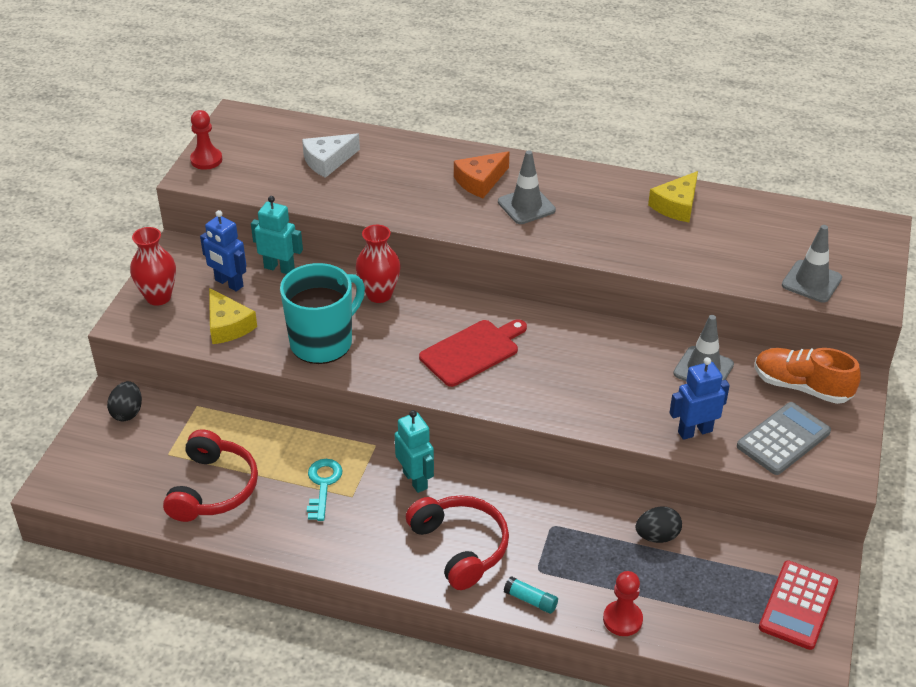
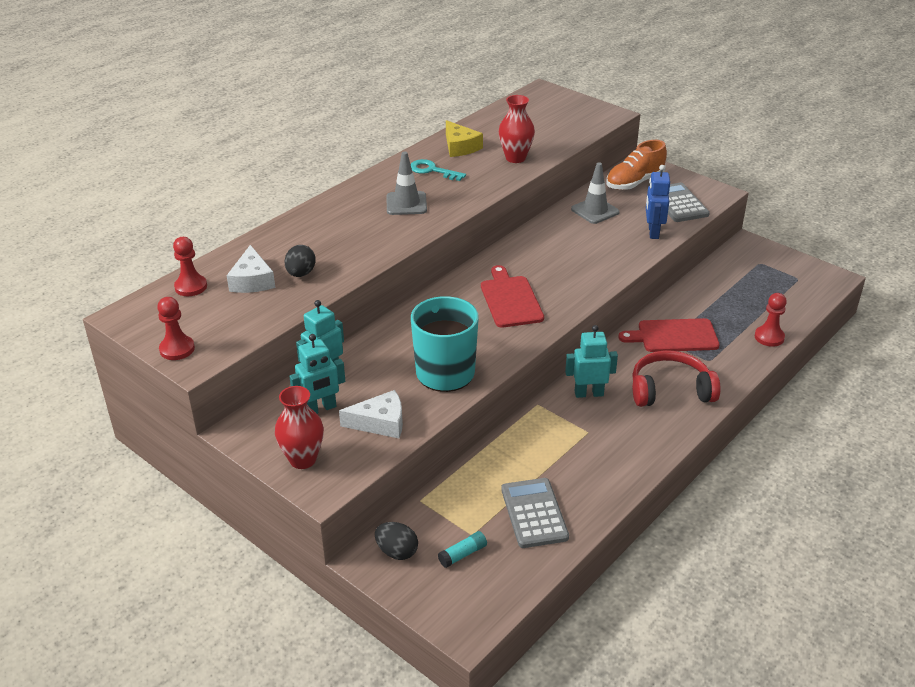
camera: 65 degrees left, 5 degrees down
red headphones [163,429,258,522] -> grey calculator [501,478,569,548]
blue robot [200,210,246,292] -> turquoise robot [289,334,345,414]
yellow cheese [209,288,257,344] -> white cheese [339,390,403,438]
turquoise key [307,459,342,521] -> turquoise key moved to [411,159,466,181]
red vase [355,225,401,303] -> red vase moved to [499,95,535,163]
orange cheese [454,151,509,198] -> none
turquoise glue stick [504,576,558,614] -> turquoise glue stick moved to [438,531,487,568]
black egg [636,506,682,543] -> black egg moved to [284,245,316,277]
red calculator [759,560,838,650] -> none
grey traffic cone [782,225,842,303] -> none
none -> red pawn [173,237,207,296]
none -> red cutting board [618,318,719,352]

